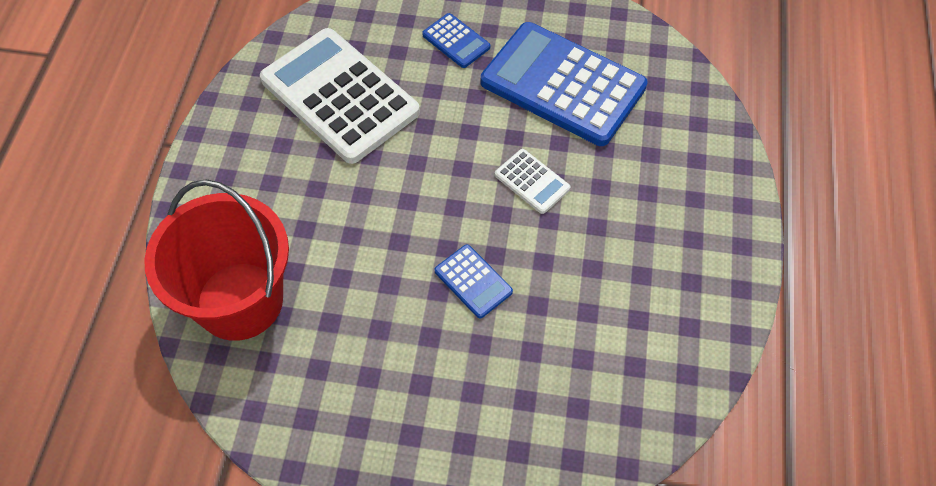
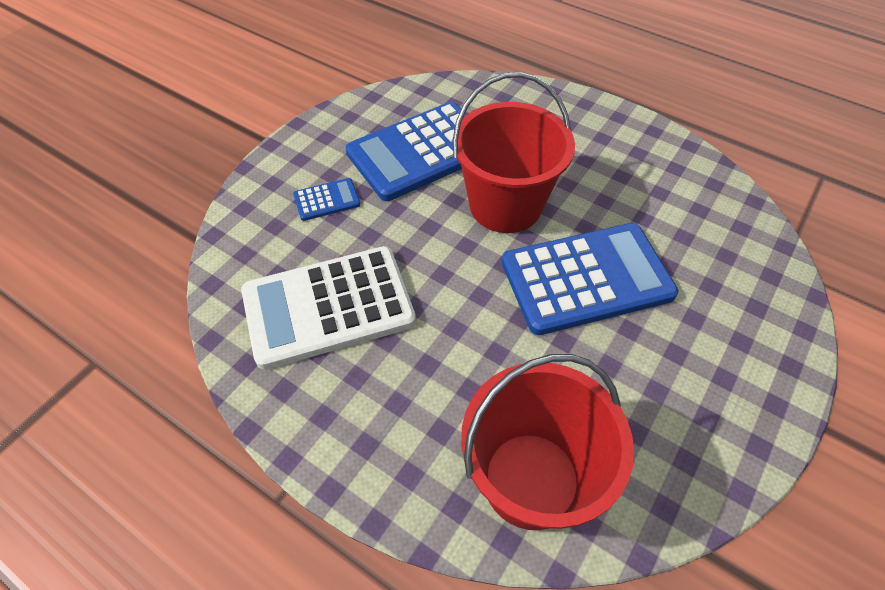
camera: 65 degrees left, 5 degrees down
blue calculator [435,245,513,318] -> blue calculator [502,223,679,335], size x2.29
white calculator [495,149,570,214] -> red bucket [453,72,575,233]

